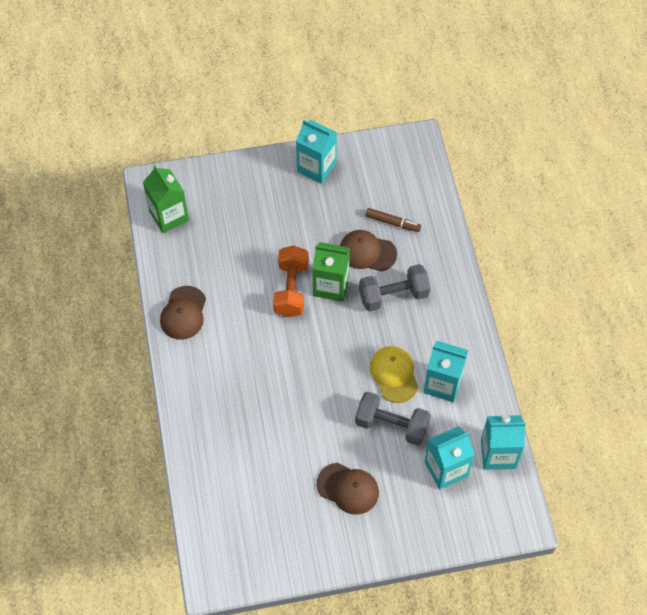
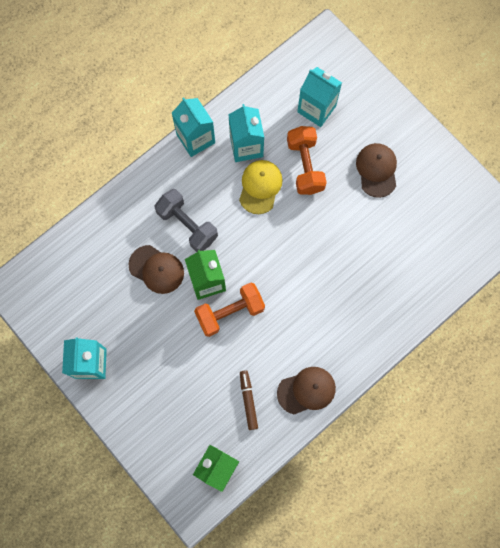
camera: 120 degrees left, 15 degrees up
brown cap [340,230,397,272] -> brown cap turned 45 degrees counterclockwise [128,245,184,294]
grey dumbbell [355,392,431,446] -> orange dumbbell [287,126,327,195]
brown marker [365,208,421,232] -> brown marker moved to [240,370,258,430]
yellow cap [370,346,418,403] -> yellow cap turned 150 degrees clockwise [239,160,283,214]
turquoise carton [481,415,526,470] -> turquoise carton moved to [172,97,215,157]

